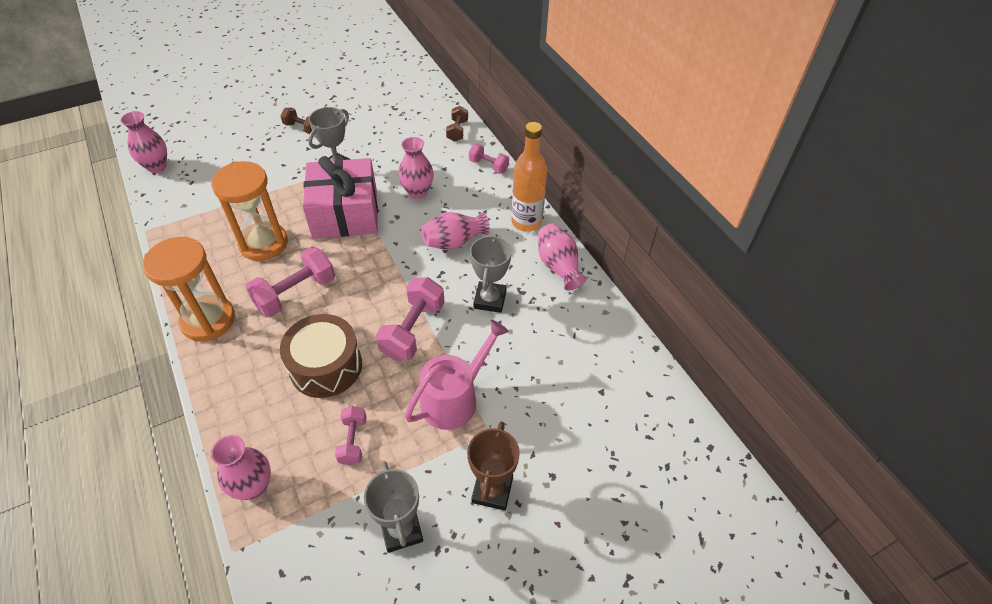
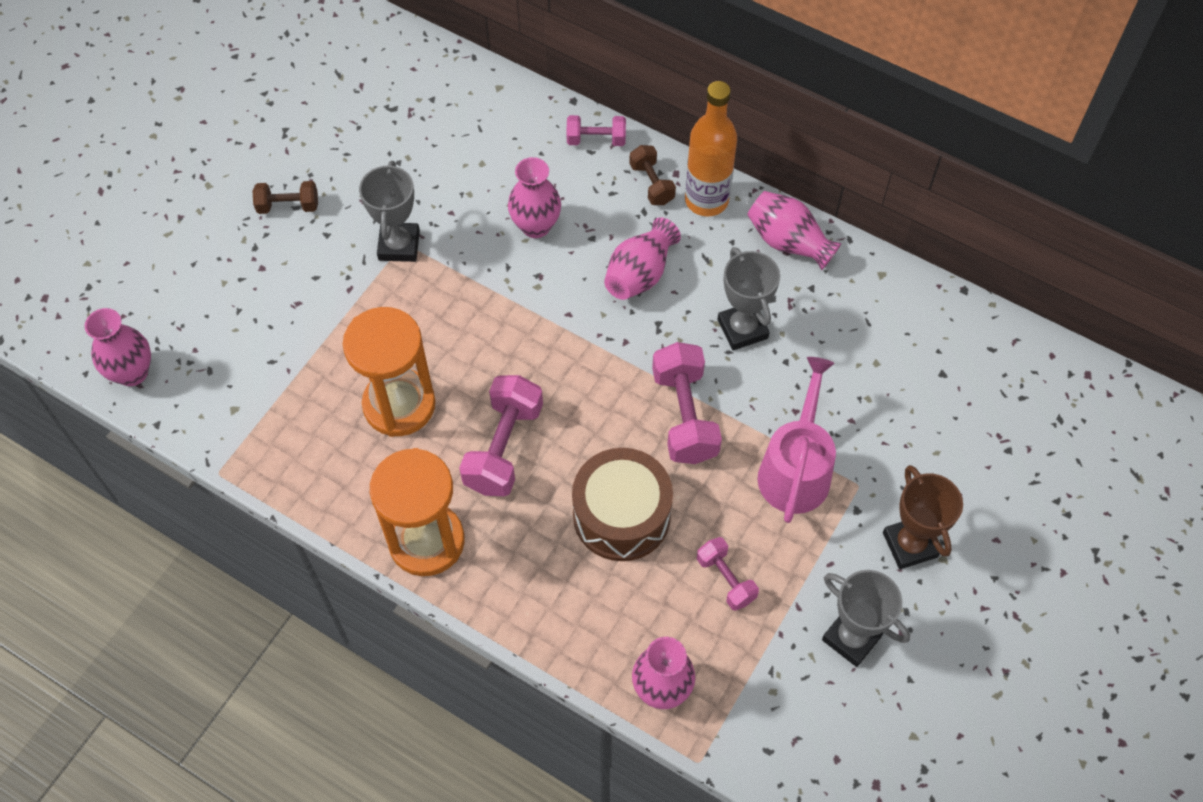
camera: 30 degrees left, 10 degrees up
pink gift [303,156,378,239] -> none
brown dumbbell [446,106,468,142] -> brown dumbbell moved to [629,145,676,205]

